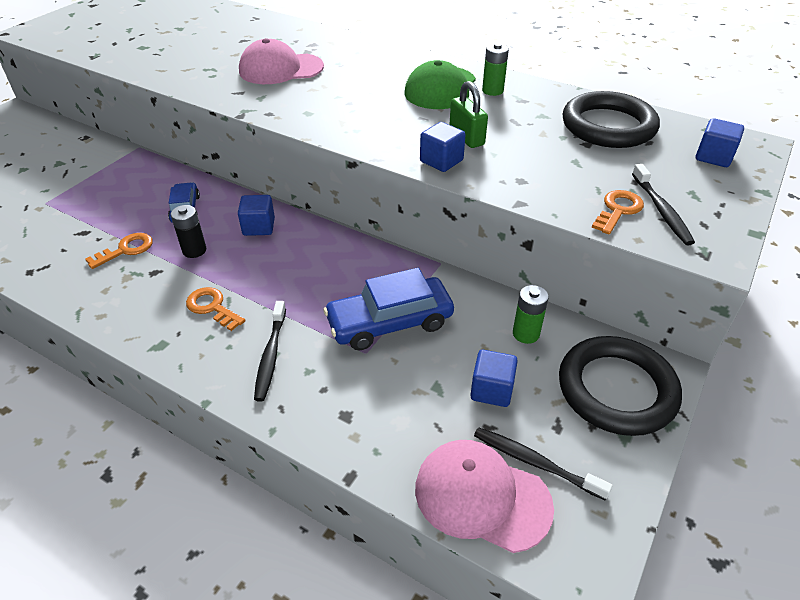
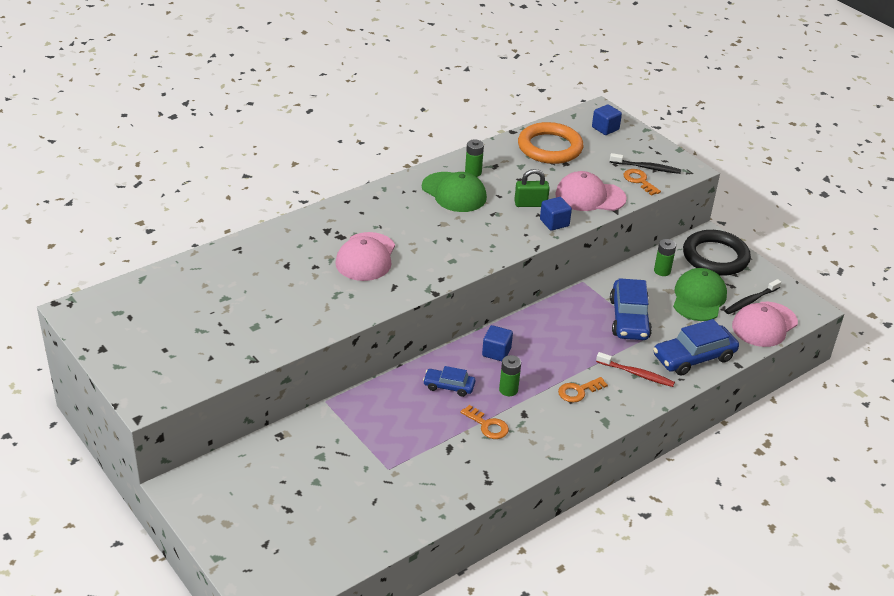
camera: 70 degrees left, 5 degrees down
orange key [85,233,153,269] -> orange key turned 150 degrees clockwise [460,405,509,439]
black battery [171,205,206,258] -> green battery [499,355,521,396]
black toothbrush [254,301,286,402] -> red toothbrush [596,352,675,387]
blue cube [470,350,518,407] -> green cap [673,268,727,321]
black ring [563,91,660,148] -> orange ring [518,122,583,164]
none -> pink cap [555,171,627,211]
none -> blue car [653,319,739,376]

